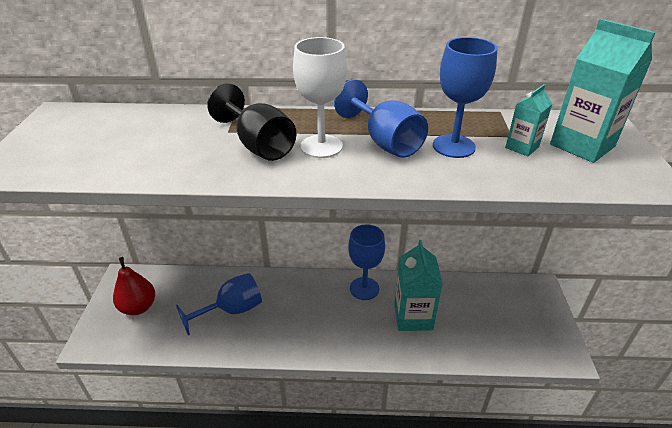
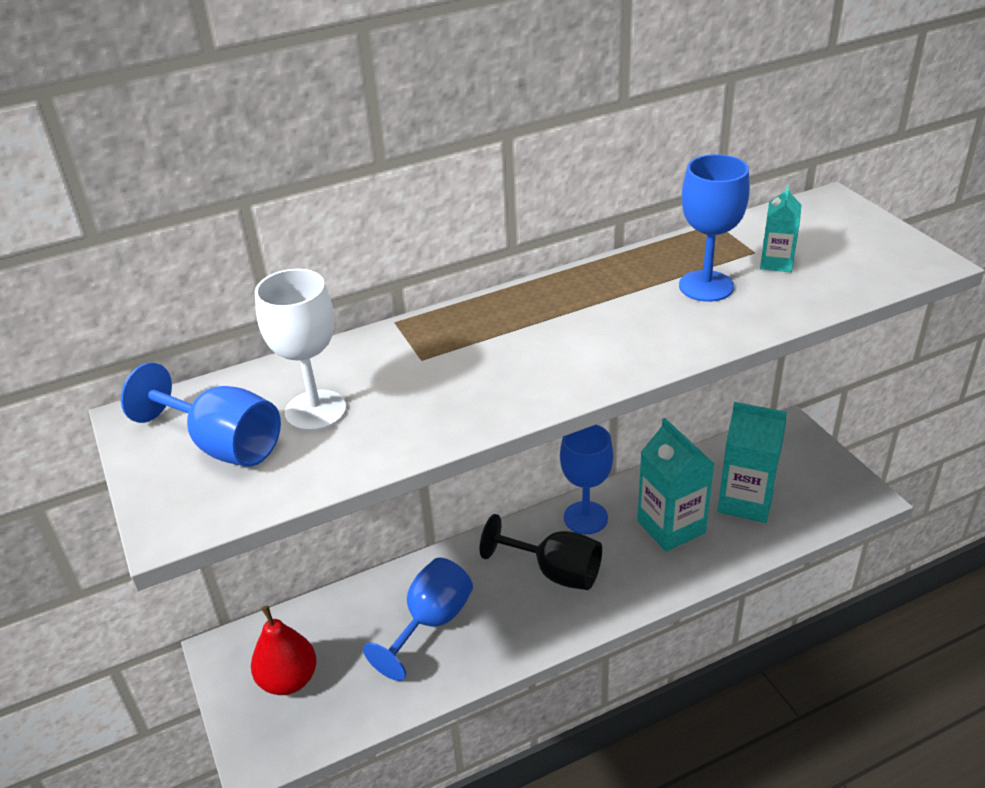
camera: 25 degrees left, 0 degrees up
black goblet [207,83,296,161] -> black goblet moved to [480,514,602,590]
white goblet [293,37,347,158] -> white goblet moved to [255,269,346,431]
blue goblet [334,79,428,158] -> blue goblet moved to [121,362,281,467]
turquoise carton [550,19,656,163] -> turquoise carton moved to [717,402,787,523]

